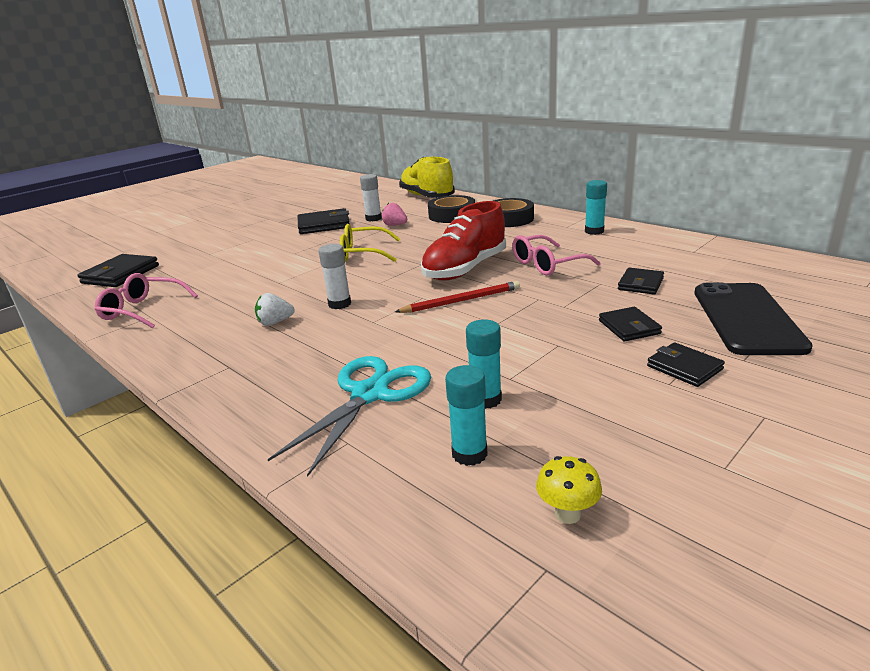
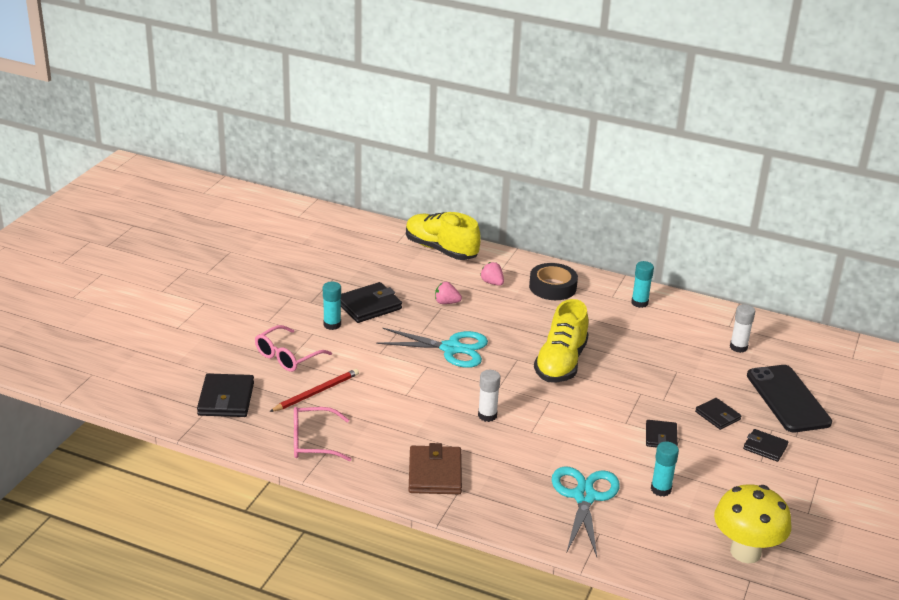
camera: 25 degrees left, 5 degrees up
white strawberry [255,293,295,326] -> none
yellow glasses [340,224,400,262] -> turquoise scissors [376,328,488,368]
white glue stick [360,174,382,221] -> white glue stick moved to [730,304,755,353]
red pencil [395,281,520,313] -> red pencil moved to [269,369,359,412]
red shoe [421,201,506,281] -> yellow shoe [534,299,589,383]
black tape [428,195,475,223] -> pink strawberry [480,262,504,286]
turquoise glue stick [445,365,488,466] -> turquoise glue stick moved to [323,282,341,330]
pink glasses [512,235,601,276] -> pink glasses moved to [255,325,332,372]
yellow mushroom [536,456,602,524] -> yellow mushroom [714,484,791,563], size x2.26
black wallet [618,268,664,294] -> black wallet moved to [646,420,678,447]
none -> brown wallet [409,443,462,494]

